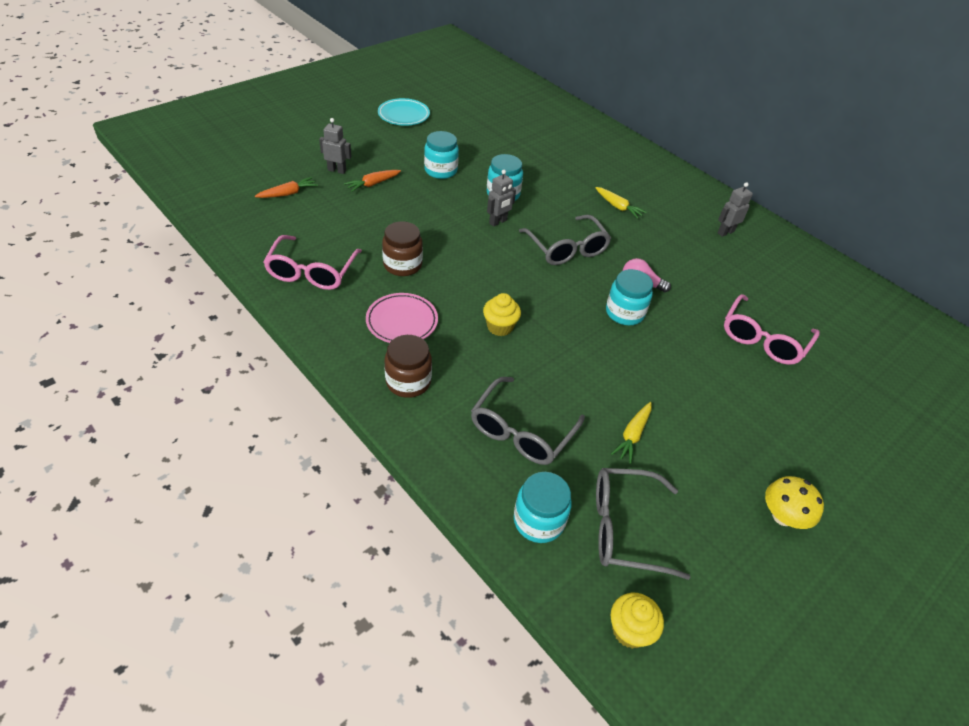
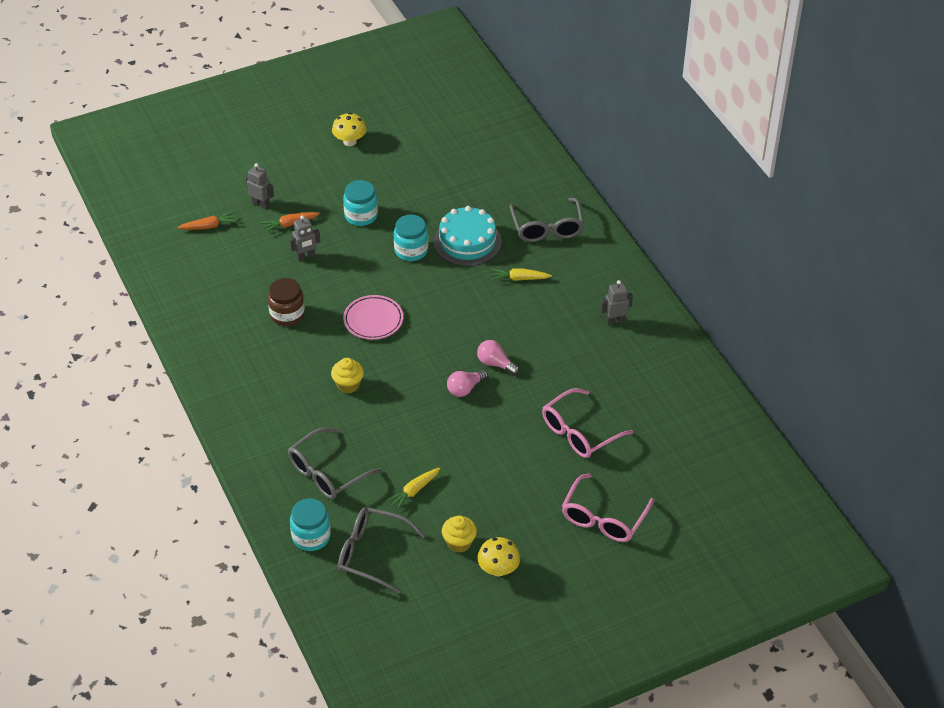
camera: 20 degrees right, 0 degrees up
pink glasses [263,235,362,290] -> pink glasses moved to [562,473,654,542]
pink plate [366,293,438,343] -> pink plate moved to [343,295,403,340]
turquoise plate [378,98,430,126] -> yellow mushroom [332,113,367,146]
brown jar [385,335,432,398] -> none
grey robot [487,170,516,227] -> grey robot moved to [289,215,320,262]
grey glasses [519,215,611,265] -> grey glasses moved to [510,198,584,242]
yellow carrot [595,187,647,219] -> yellow carrot turned 120 degrees clockwise [492,268,552,281]
turquoise jar [606,269,653,325] -> pink light bulb [447,369,488,397]
yellow cupcake [611,593,664,649] -> yellow cupcake moved to [442,515,477,553]
none -> turquoise cake [434,206,502,266]

